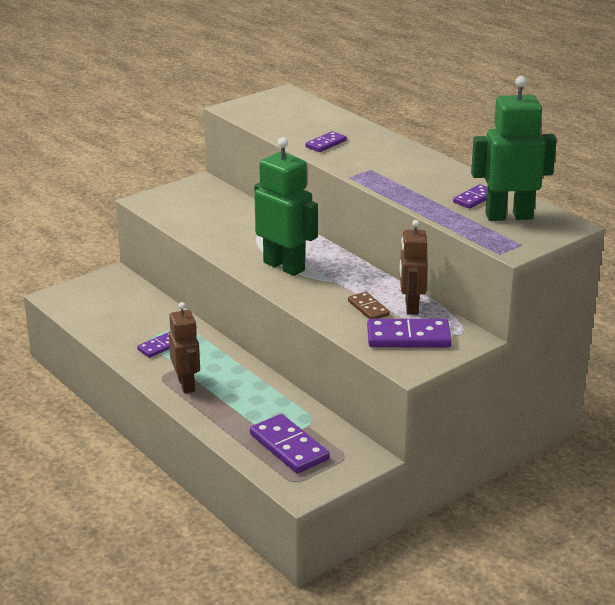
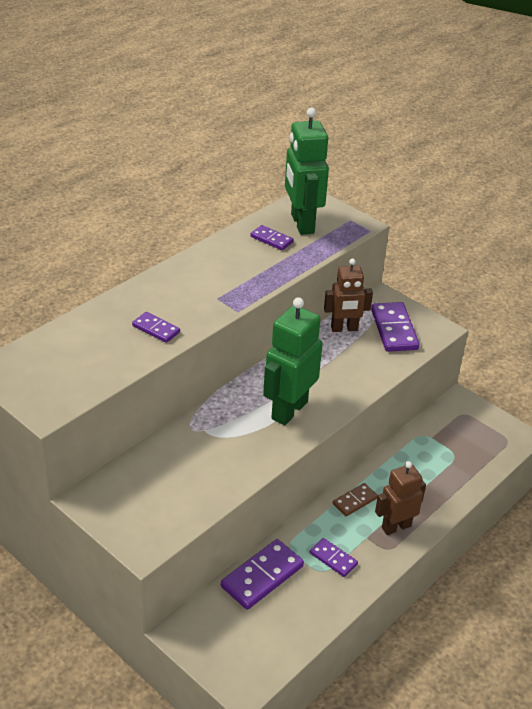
camera: 100 degrees left, 10 degrees up
purple domino [250,414,330,473] -> purple domino moved to [221,539,304,610]
brown domino [348,292,390,319] -> brown domino moved to [333,483,378,516]

